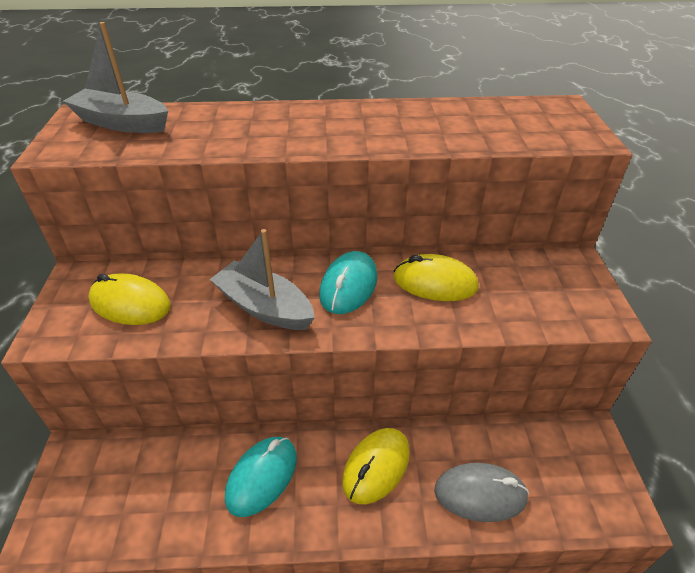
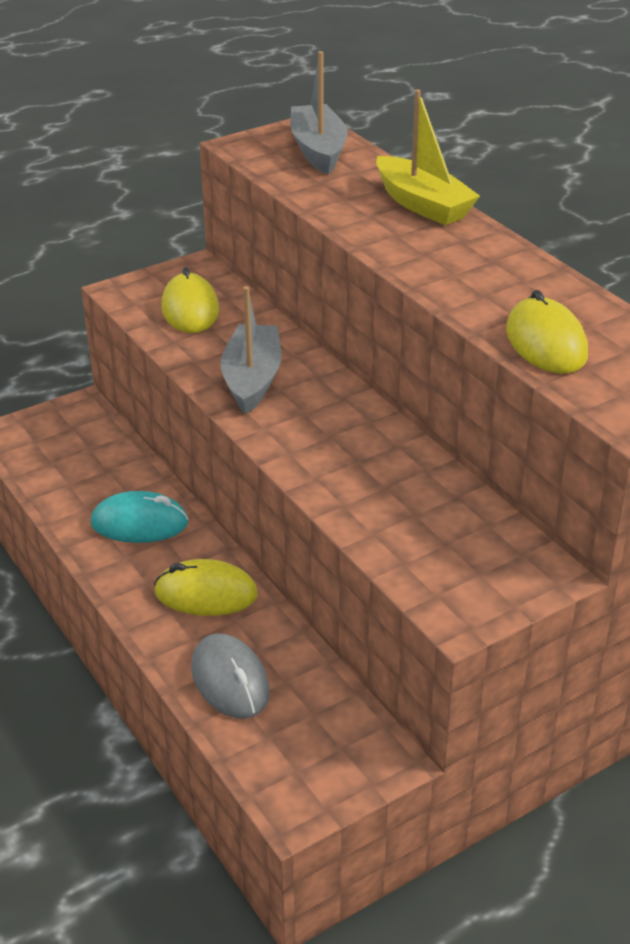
camera: 60 degrees right, 5 degrees down
turquoise mouse [319,251,378,314] -> none
yellow mouse [394,254,479,301] -> yellow mouse moved to [506,290,588,374]
none -> yellow boat [376,89,480,226]

